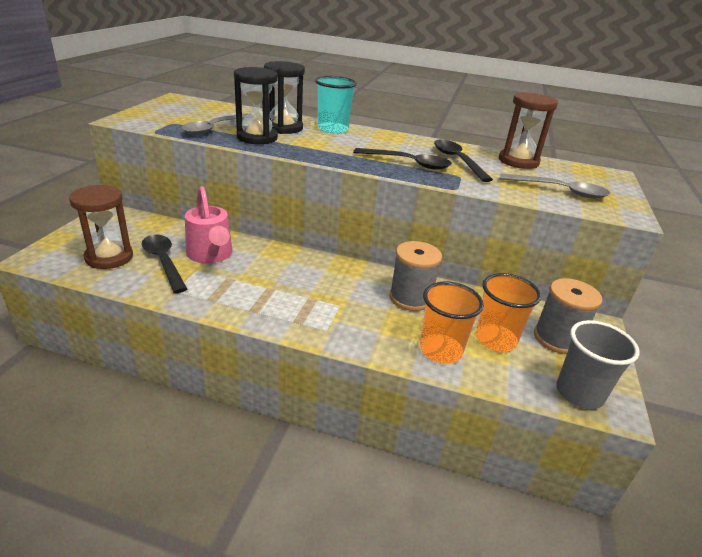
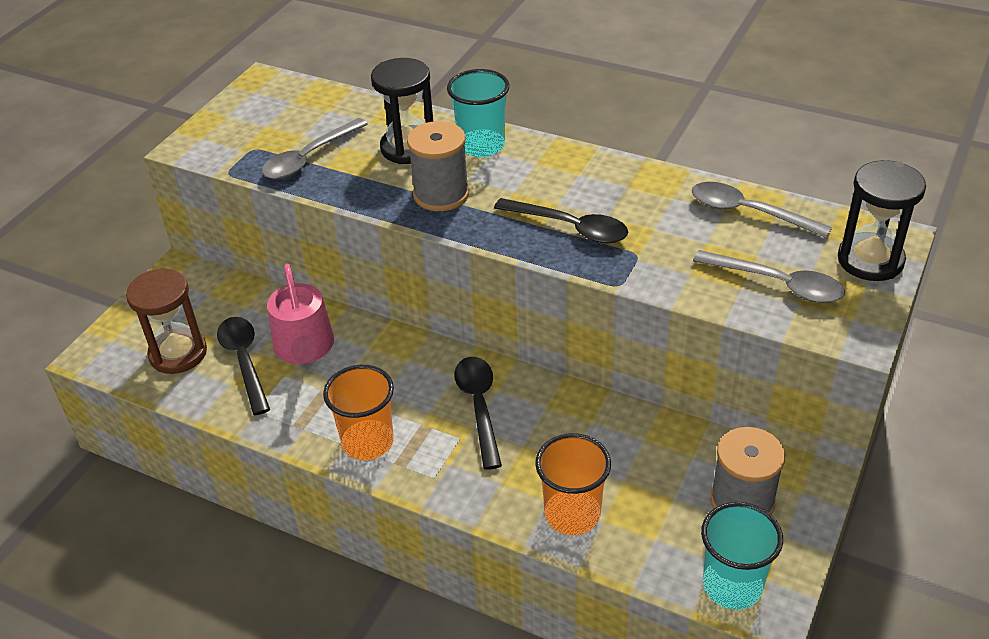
camera: 15 degrees right, 10 degrees up
black hourglass [234,67,278,144] -> black hourglass moved to [838,160,926,281]
grey spool [389,241,442,311] -> grey spool moved to [407,121,469,211]
black spoon [434,139,493,182] -> black spoon moved to [454,357,502,470]
orange cup [476,273,541,352] -> orange cup moved to [323,365,394,460]
brown hourglass [499,92,558,169] -> grey spoon [691,182,832,238]
grey cup [556,320,640,409] -> turquoise cup [701,502,783,610]

